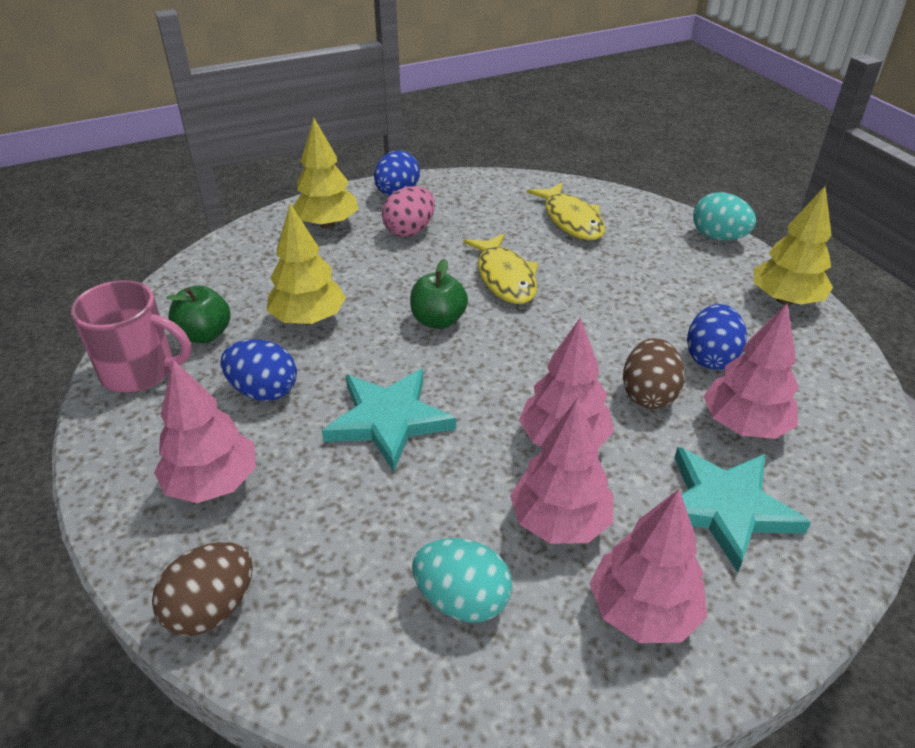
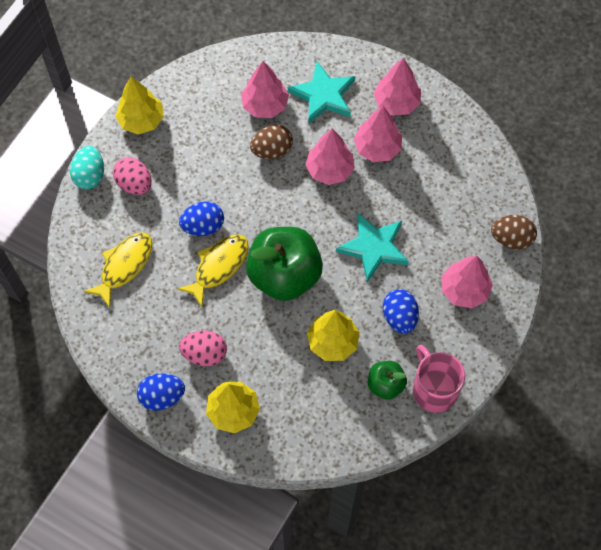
camera: 125 degrees left, 25 degrees up
green apple [410,258,468,329] -> green apple [246,227,323,301], size x1.99
turquoise egg [412,538,512,623] -> none
blue egg [687,304,747,370] -> blue egg moved to [179,201,224,236]
none -> pink egg [113,157,152,195]

